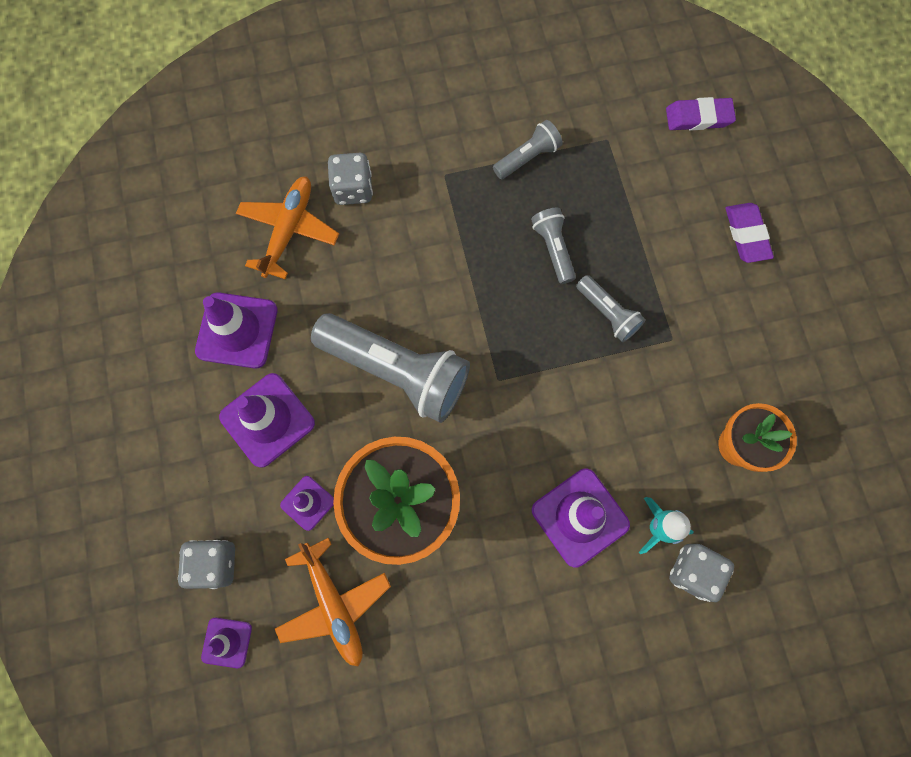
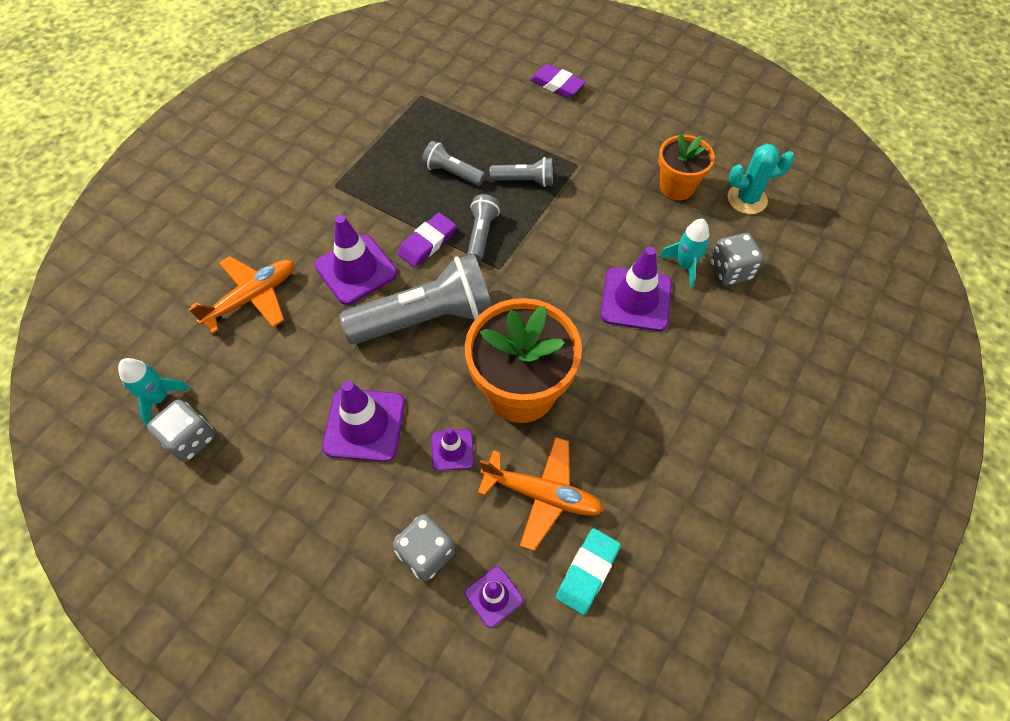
camera: 45 degrees left, 15 degrees down
purple traffic cone [195,292,278,368] -> purple traffic cone moved to [314,215,397,305]
orange plane [236,176,339,279] -> orange plane turned 75 degrees clockwise [189,256,294,334]
grey dice [328,153,373,205] -> grey dice moved to [147,399,215,462]
grey flashlight [493,120,563,179] -> grey flashlight moved to [467,194,500,262]
purple eraser [666,97,736,131] -> purple eraser moved to [397,213,456,267]
none -> turquoise rocket [118,358,190,425]
none -> turquoise eraser [556,528,621,615]
none -> turquoise cactus [728,143,795,214]

